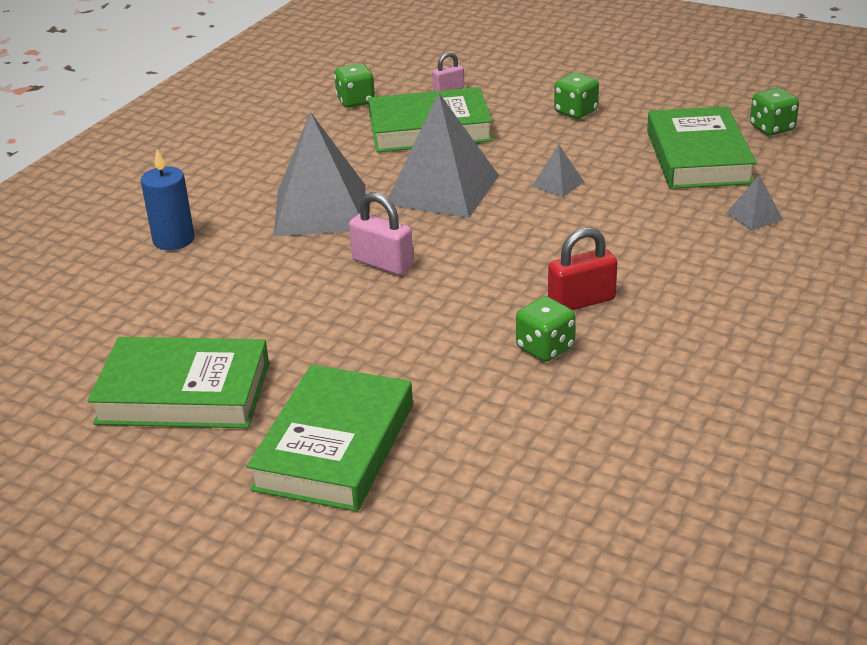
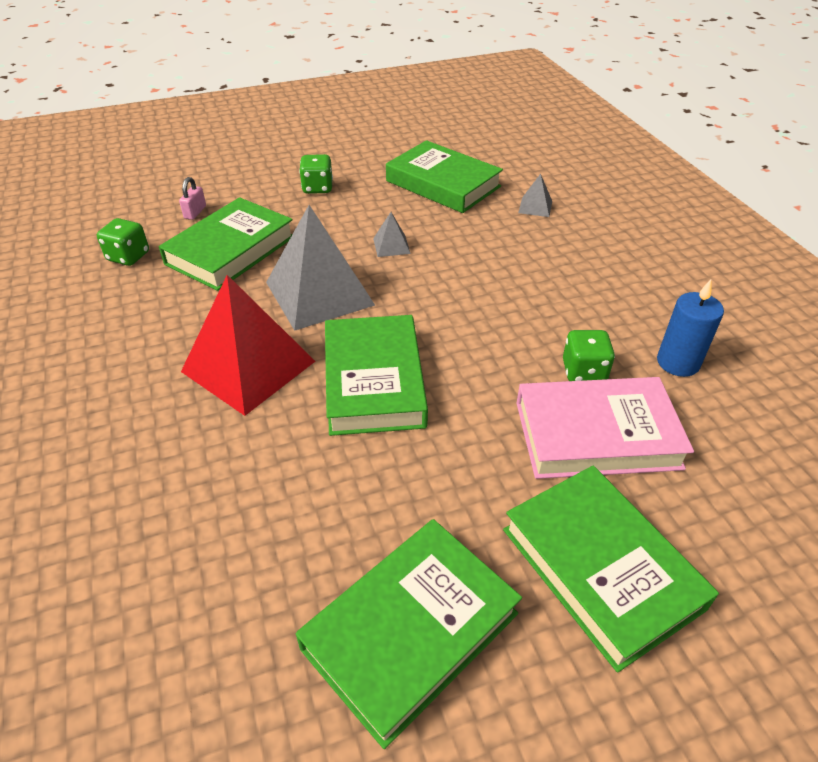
camera: 50 degrees left, 10 degrees up
blue candle [141,149,195,250] -> blue candle moved to [657,279,724,377]
grey pyramid [274,112,366,236] -> red pyramid [181,275,315,416]
pink padlock [349,192,413,275] -> green book [325,315,428,436]
red padlock [548,227,617,310] -> none
green dice [750,88,799,136] -> none
none -> pink book [517,377,694,479]

